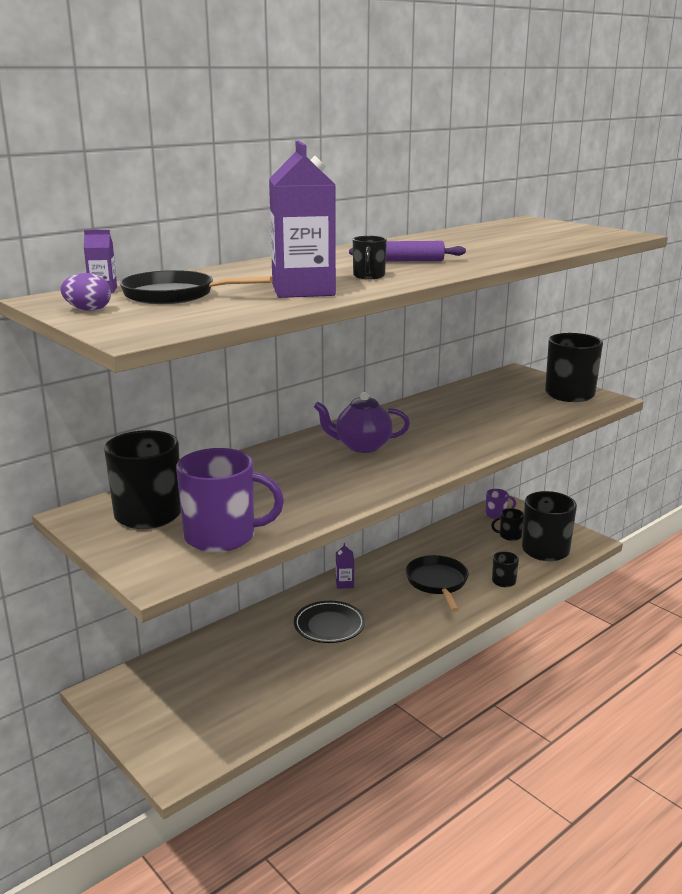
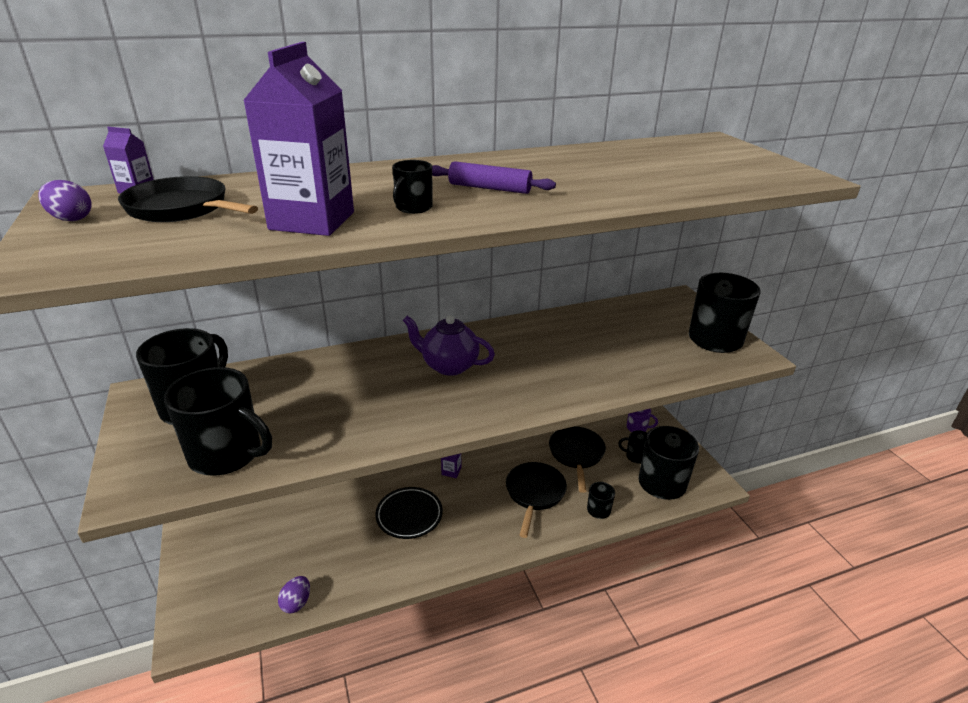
camera: 20 degrees right, 10 degrees up
purple mug [176,448,284,552] -> black mug [164,367,272,476]
none -> purple egg [278,576,310,613]
none -> black pan [549,426,606,493]

